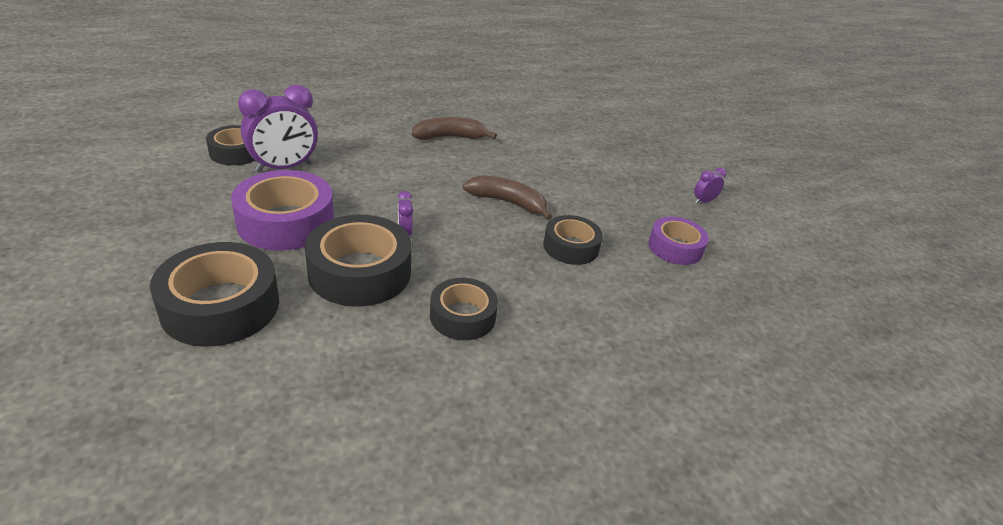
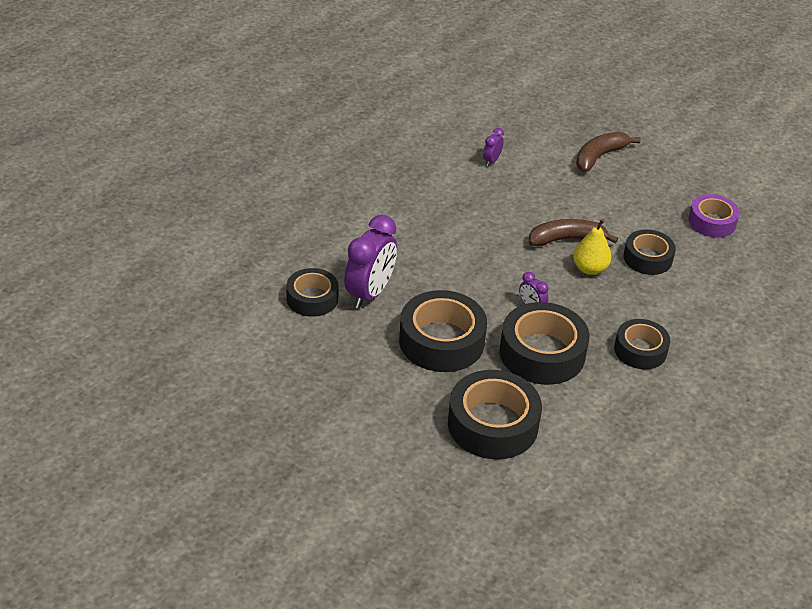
camera: 30 degrees left, 5 degrees up
purple tape [231,170,334,251] -> black tape [399,290,487,372]
brown banana [412,117,497,140] -> brown banana moved to [576,132,641,172]
purple clock [694,168,726,204] -> purple clock moved to [483,128,504,166]
none -> yellow pear [573,219,611,275]

